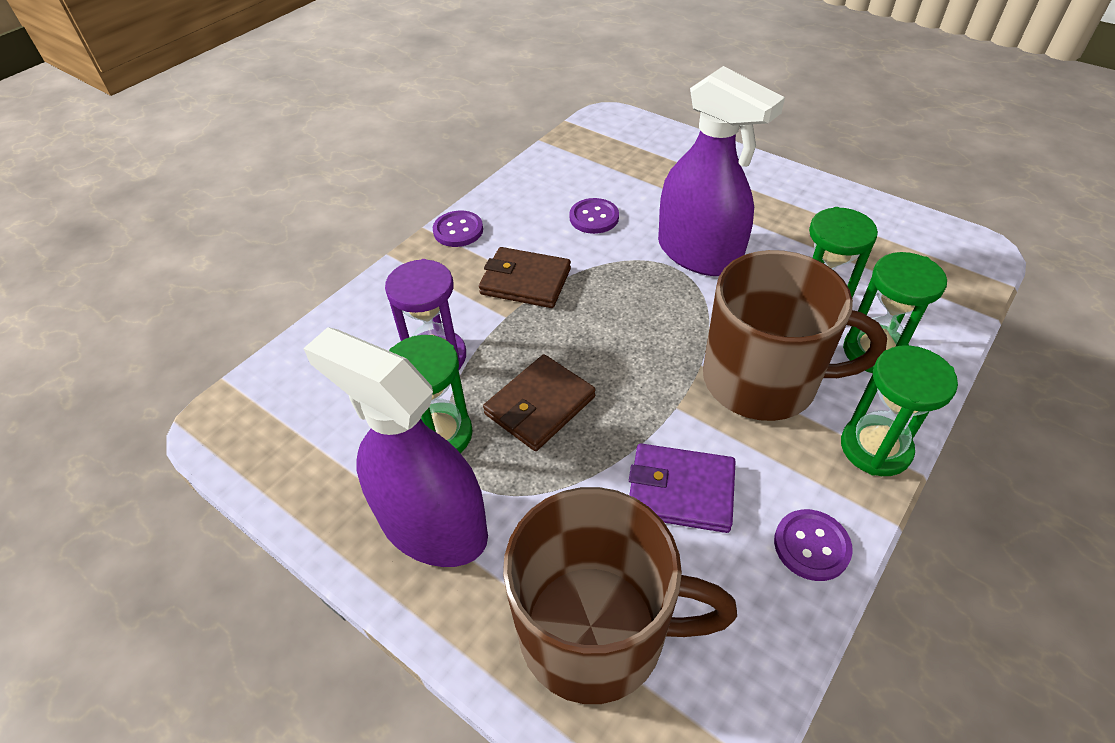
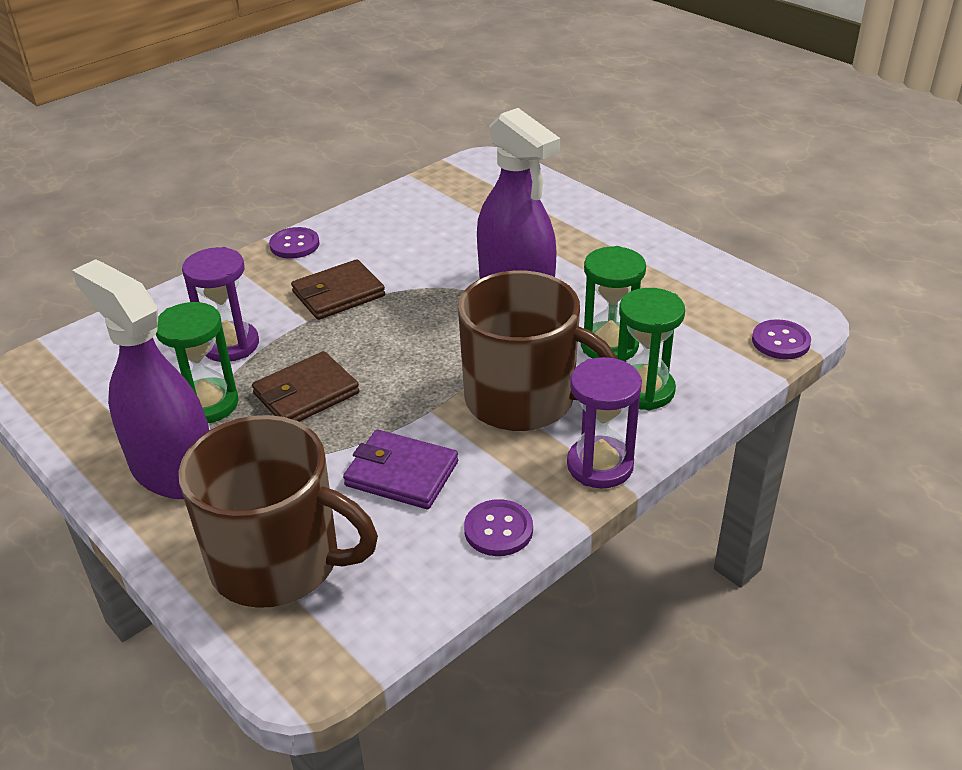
camera: 10 degrees right, 10 degrees down
brown wallet [479,247,571,308] -> brown wallet turned 60 degrees counterclockwise [291,259,385,320]
purple button [569,198,619,234] -> purple button moved to [752,319,811,359]
green hourglass [841,345,958,476] -> purple hourglass [567,357,642,488]

